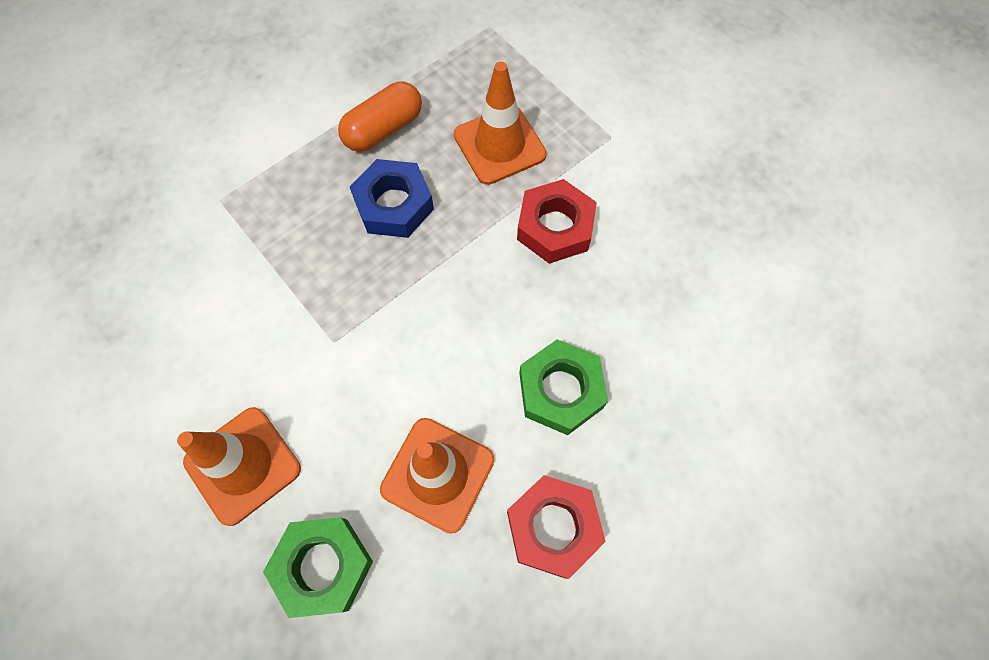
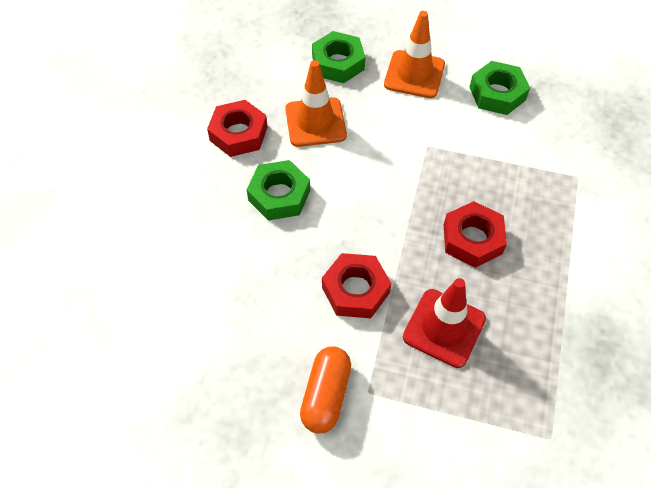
camera: 145 degrees right, 10 degrees down
orange capsule [338,81,422,152] -> orange capsule moved to [300,347,351,434]
blue nut [350,159,434,238] -> red nut [444,201,507,268]
orange traffic cone [454,62,547,185] -> red traffic cone [403,278,486,368]
none -> green nut [469,61,530,115]

